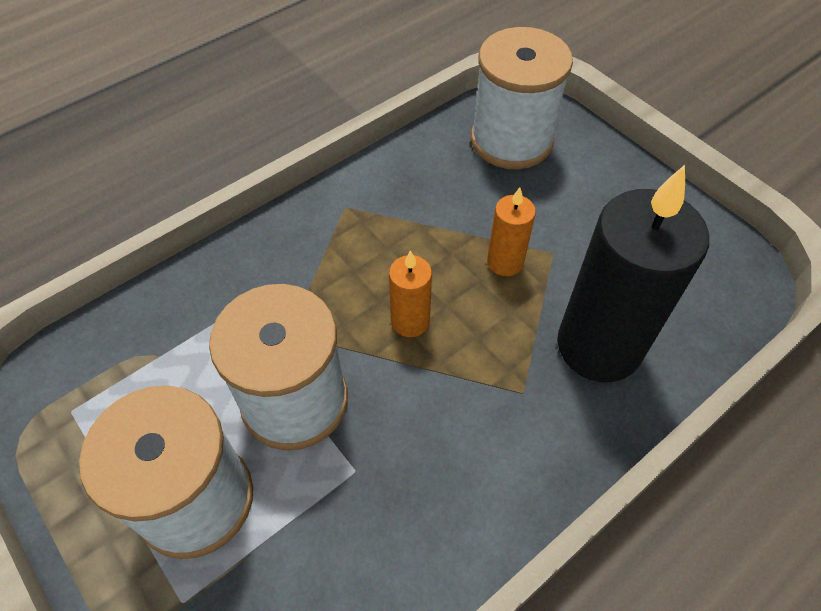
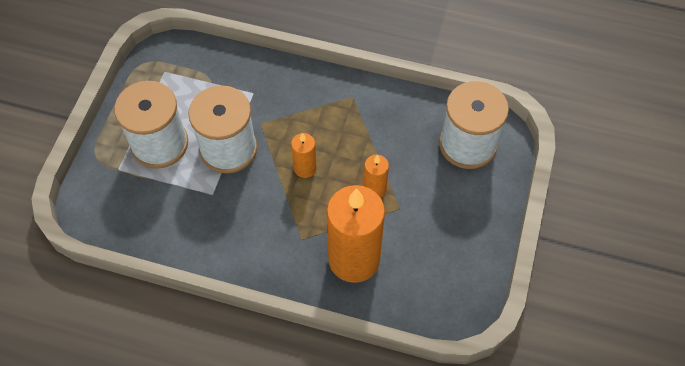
camera: 55 degrees right, 5 degrees up
black candle [557,165,709,382] -> orange candle [327,185,385,283]

